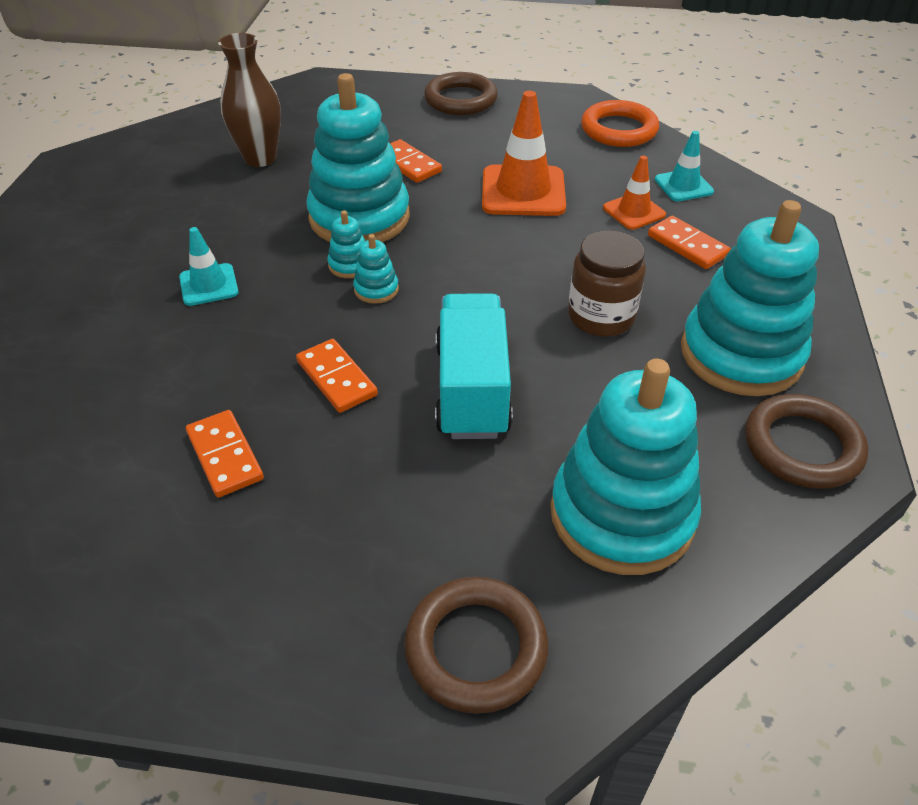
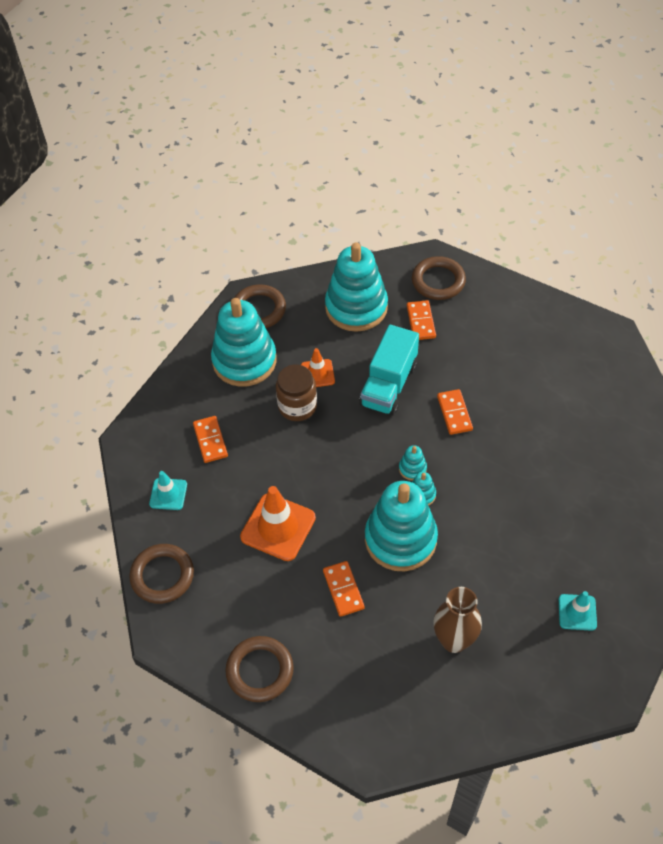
camera: 155 degrees left, 10 degrees up
turquoise traffic cone [179,227,239,306] -> turquoise traffic cone moved to [558,591,597,631]
orange domino [186,410,264,497] -> orange domino moved to [407,300,436,340]
orange ring [581,100,659,147] -> brown ring [129,544,194,604]
orange traffic cone [603,156,666,230] -> orange traffic cone moved to [301,348,335,387]

